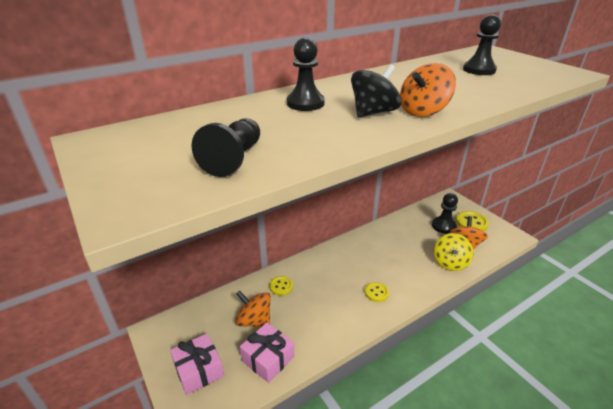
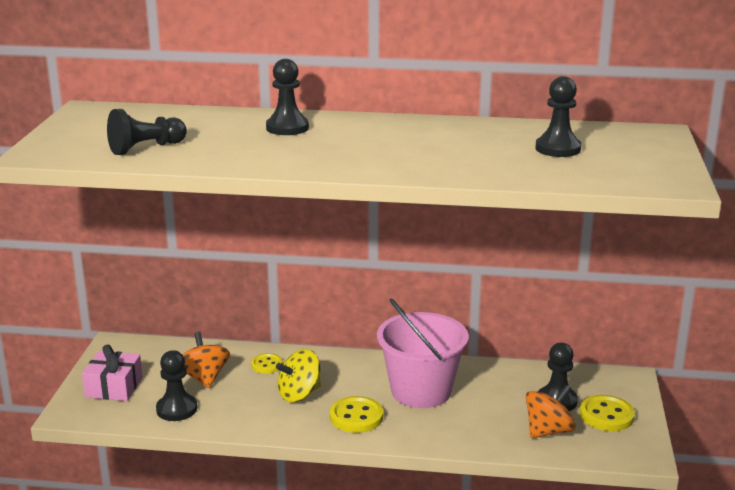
camera: 40 degrees right, 10 degrees down
pink gift [240,322,294,383] -> black pawn [156,350,197,421]
black spinning top [351,64,401,118] -> none
yellow button [365,282,389,302] -> yellow button [330,396,383,433], size x1.57
orange spinning top [400,63,456,117] -> none
yellow spinning top [434,233,474,271] -> yellow spinning top moved to [276,349,321,402]
none -> pink bucket [377,299,469,408]

